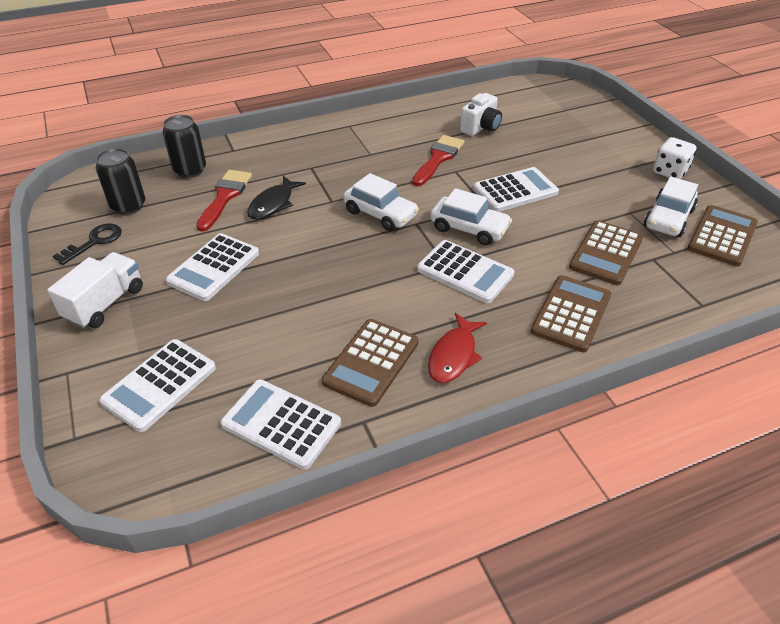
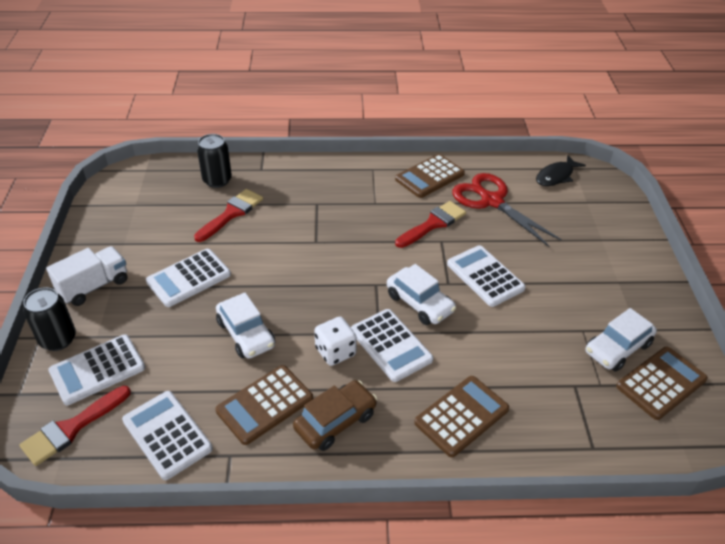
camera: 20 degrees right, 0 degrees up
black key [53,224,122,265] -> none
black can [96,148,145,215] -> black can moved to [23,287,76,351]
black fish [247,176,306,220] -> black fish moved to [536,155,586,186]
white car [343,173,419,231] -> white car moved to [216,292,275,359]
red fish [428,313,487,383] -> brown car [293,380,377,451]
white camera [460,93,502,136] -> red scissors [452,173,562,247]
white calculator [473,167,559,212] -> white calculator turned 120 degrees counterclockwise [447,245,526,307]
brown calculator [569,220,643,285] -> brown calculator moved to [395,154,465,198]
white dice [653,137,696,179] -> white dice moved to [314,317,357,366]
none -> red brush [19,386,131,466]

